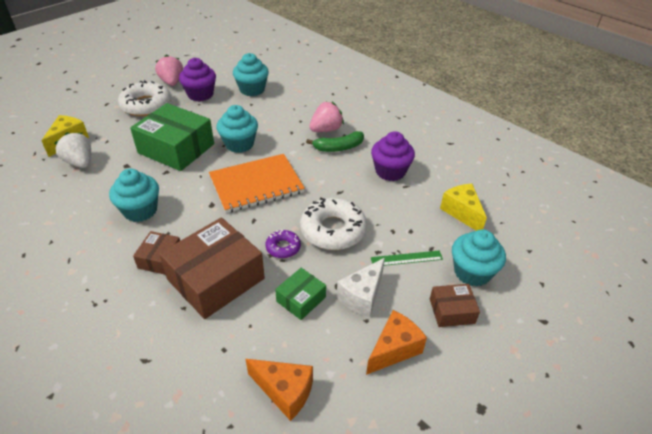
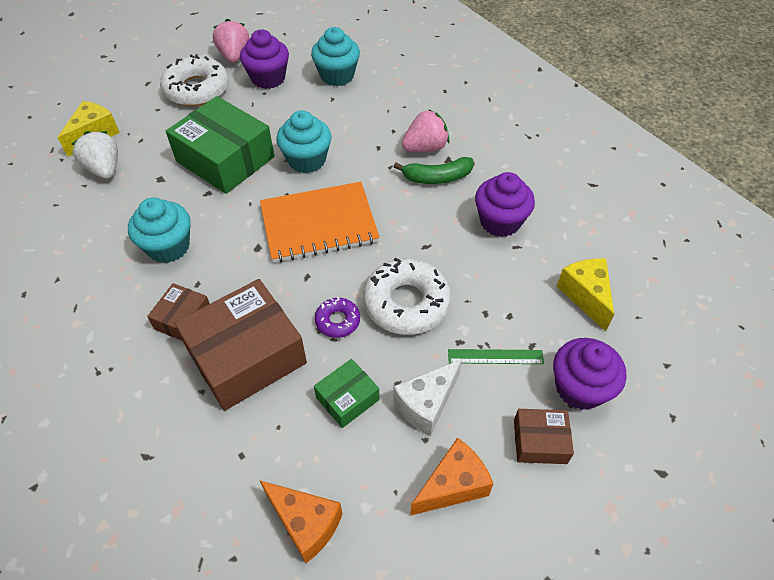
camera: 10 degrees right, 10 degrees up
turquoise cupcake [452,230,506,287] -> purple cupcake [553,338,626,410]

